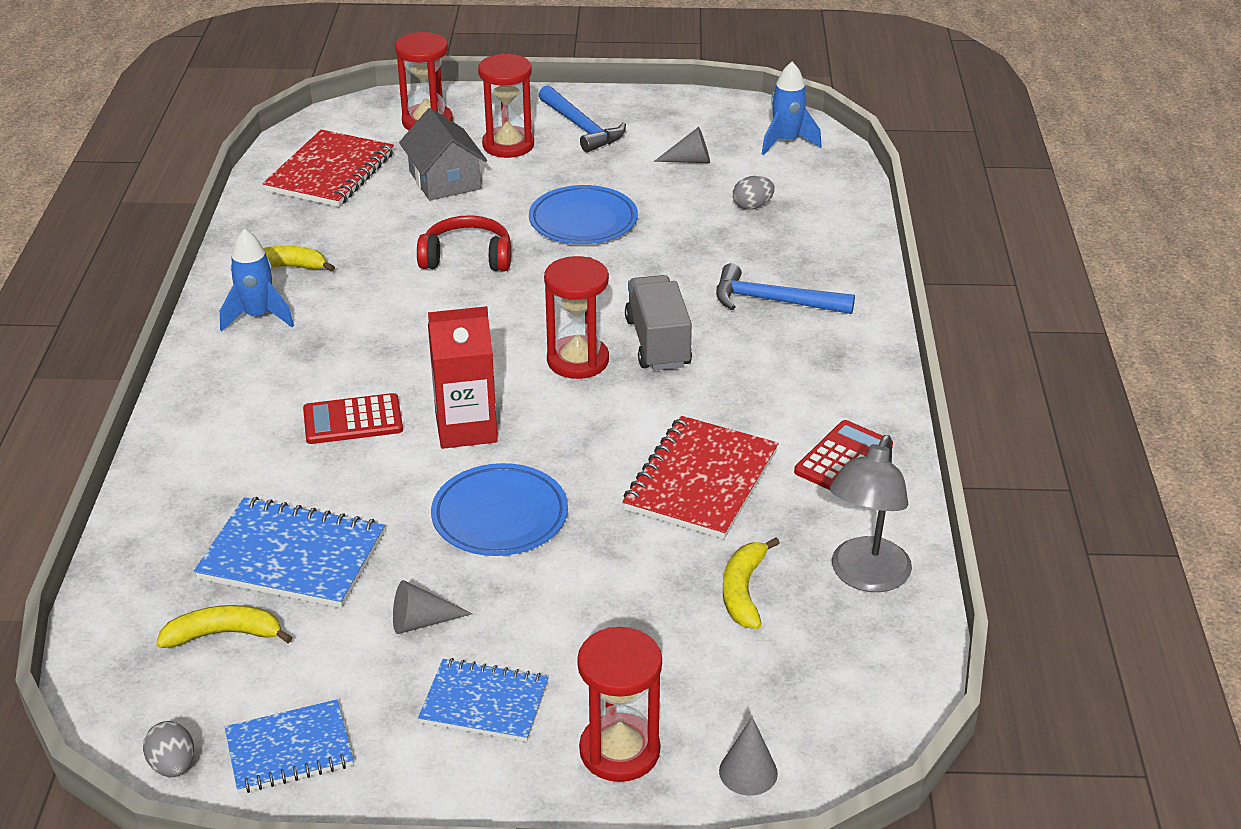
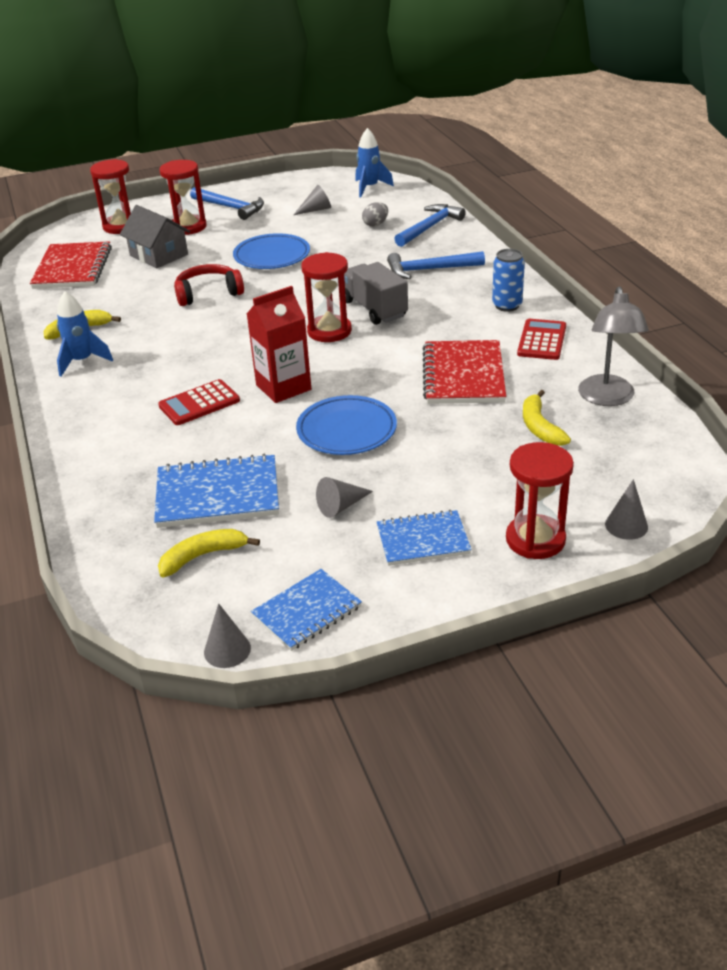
camera: 20 degrees left, 0 degrees up
grey egg [143,721,194,777] -> grey cone [204,603,251,668]
none -> blue hammer [394,204,466,247]
none -> blue can [492,249,525,312]

